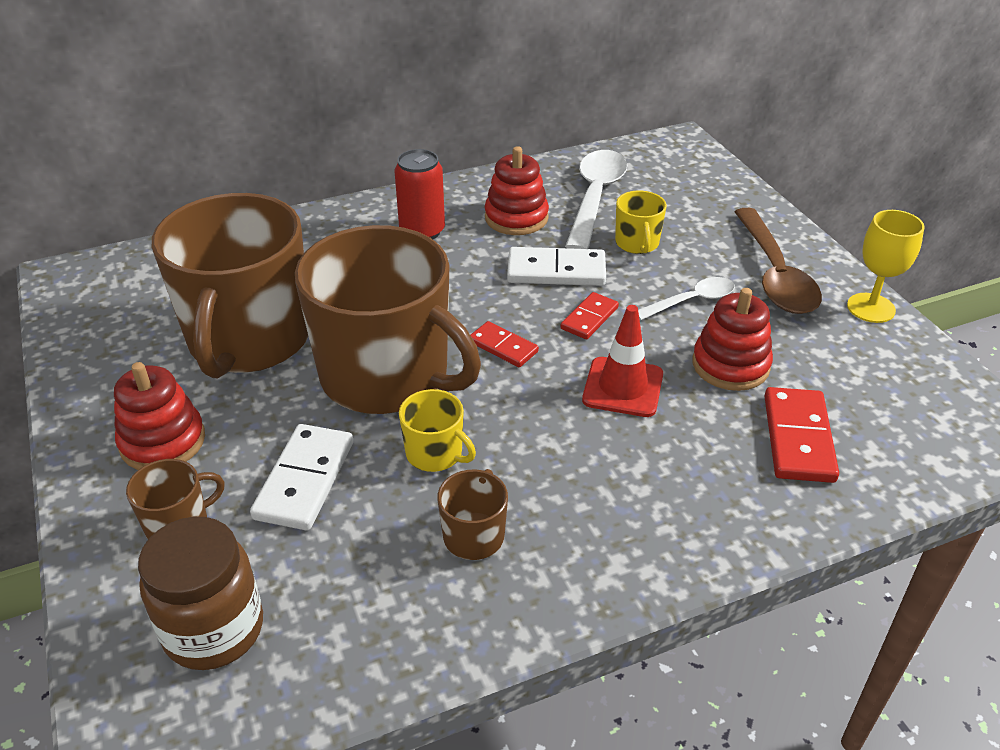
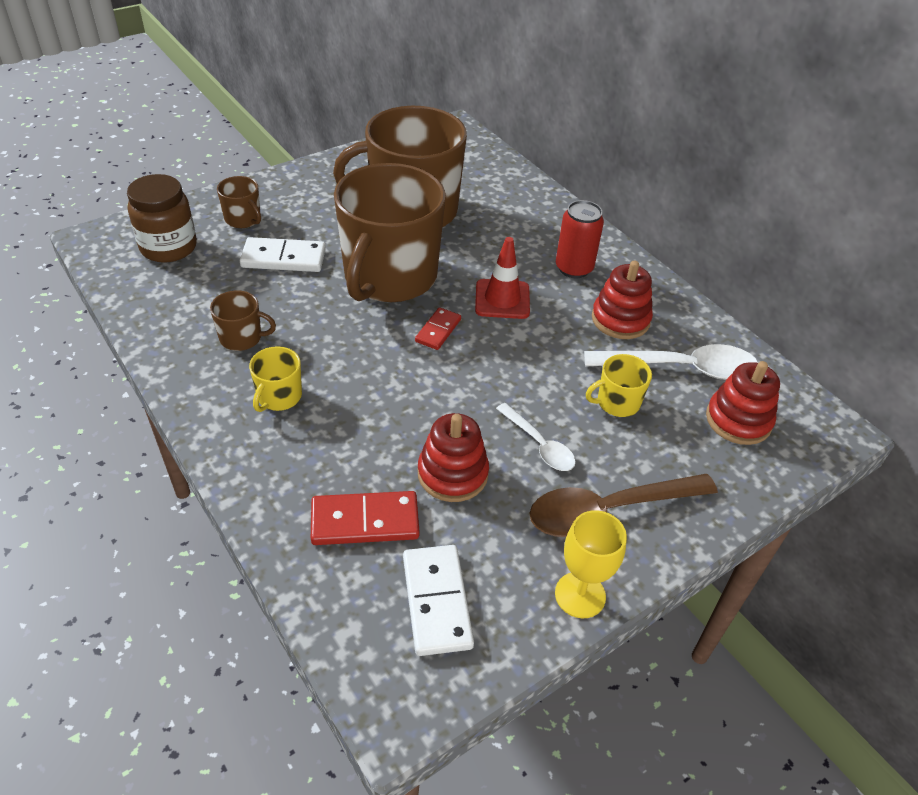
camera: 75 degrees right, 5 degrees up
red stacking toy [114,362,205,470] -> red stacking toy moved to [706,361,780,445]
yellow mug [399,389,476,472] -> yellow mug moved to [249,346,302,412]
white domino [507,247,606,286] -> white domino moved to [403,545,474,656]
red domino [560,292,619,339] -> none
red traffic cone [582,305,663,417] -> red traffic cone moved to [475,237,530,319]

